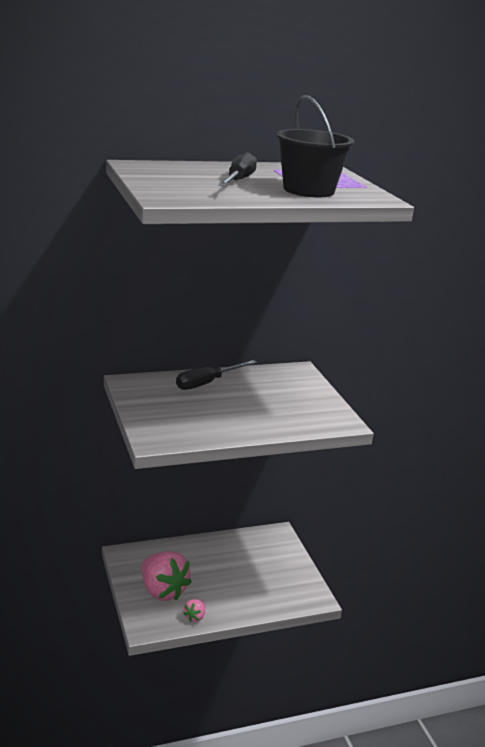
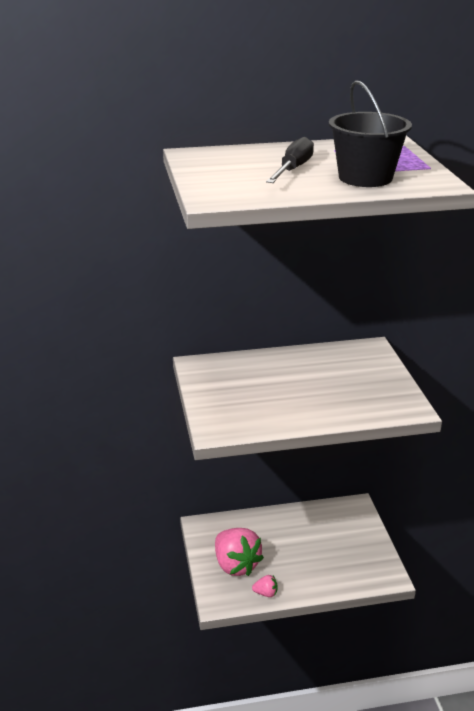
camera: 10 degrees right, 5 degrees up
black screwdriver [176,360,257,390] -> none
pink strawberry [183,599,205,622] -> pink strawberry turned 120 degrees counterclockwise [252,575,278,597]

